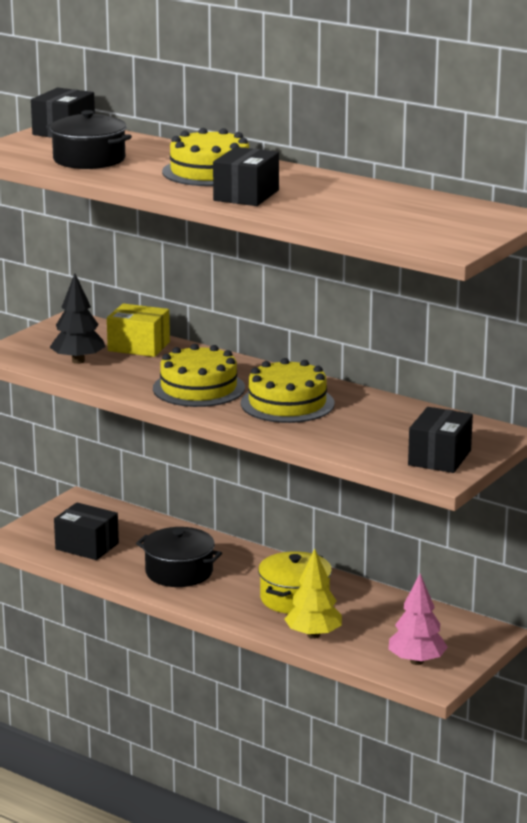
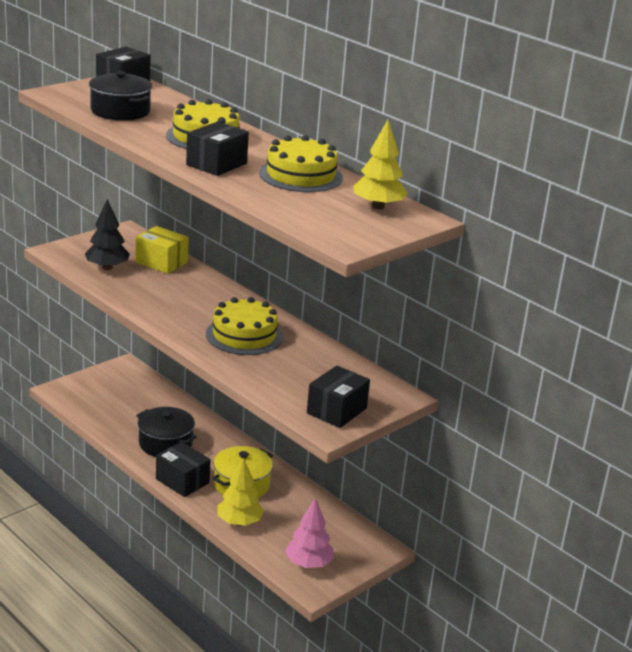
camera: 10 degrees right, 5 degrees up
black box [54,502,119,560] -> black box moved to [156,442,211,497]
yellow cake [153,344,245,407] -> yellow cake moved to [259,135,343,192]
none -> yellow tree [353,120,408,210]

